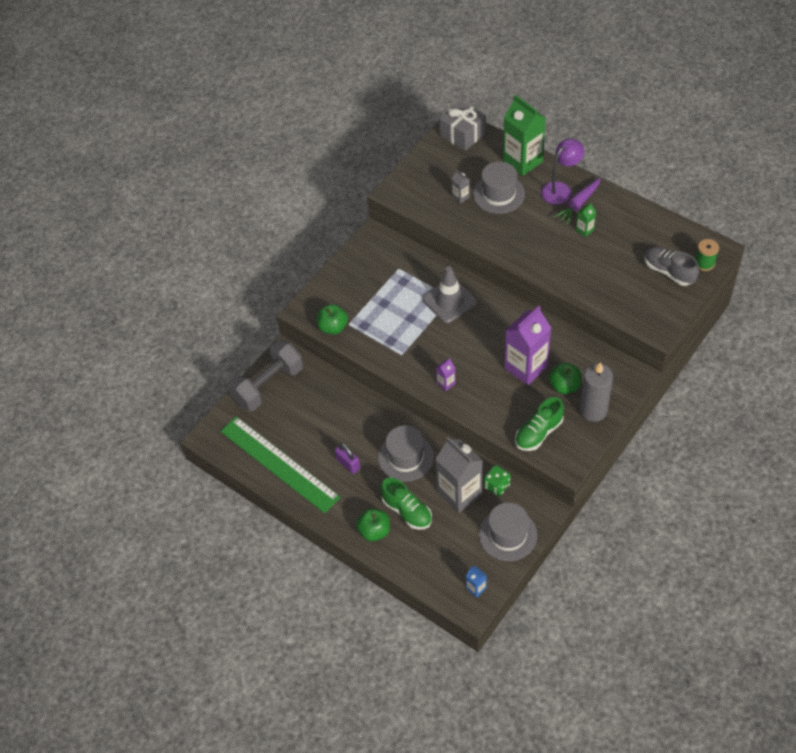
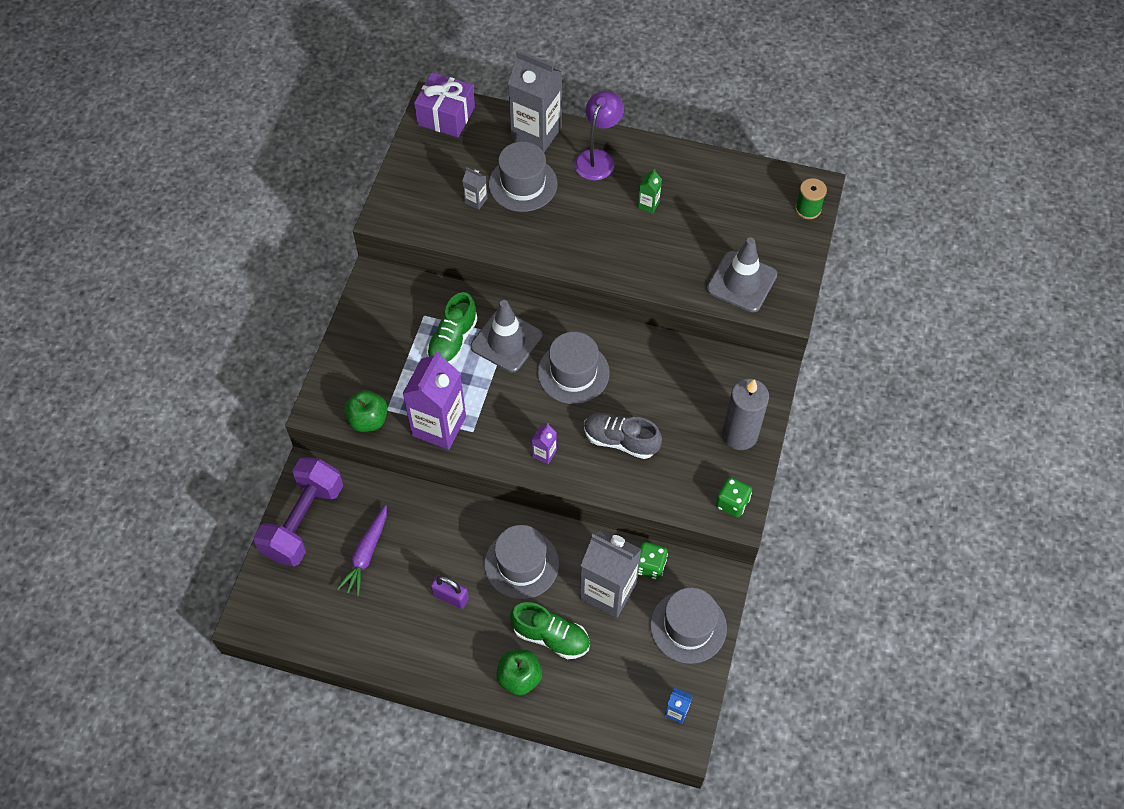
camera: 25 degrees left, 5 degrees up
green ruler [220,417,341,513] -> none
grey dumbbell [228,340,303,411] -> purple dumbbell [253,457,343,566]
grey gift [439,101,486,151] -> purple gift [414,72,475,137]
green carton [503,95,546,176] -> grey carton [508,50,562,152]
purple carton [505,306,551,385] -> purple carton moved to [402,350,466,450]
green shoe [515,397,564,451] -> green shoe moved to [427,292,478,364]
green apple [549,363,582,394] -> none
purple carrot [554,178,601,225] -> purple carrot moved to [337,505,387,597]
grey shoe [645,246,699,286] -> grey shoe moved to [584,413,662,459]
none -> grey hat [538,332,610,404]
none -> grey traffic cone [707,237,777,312]
none -> green dice [716,477,752,517]

